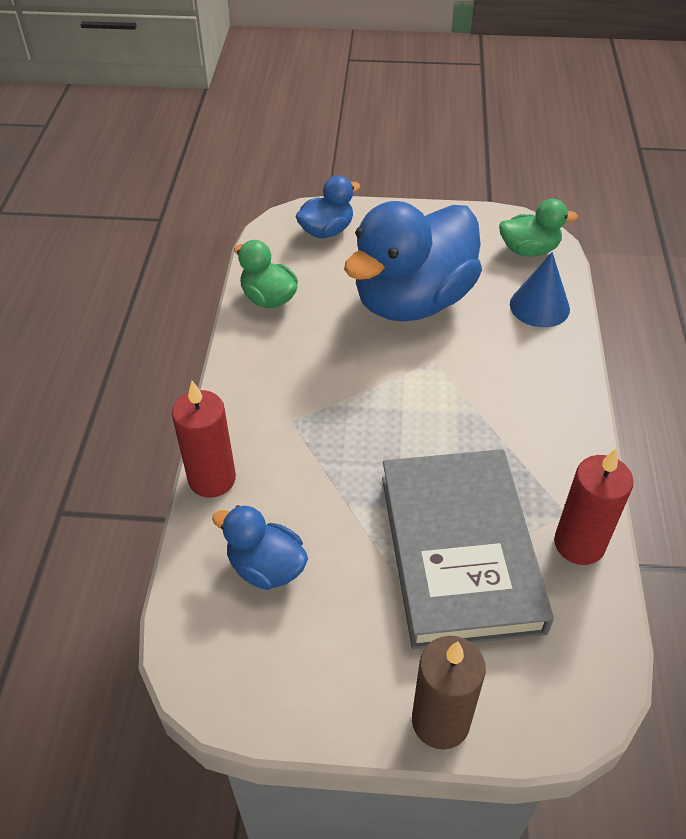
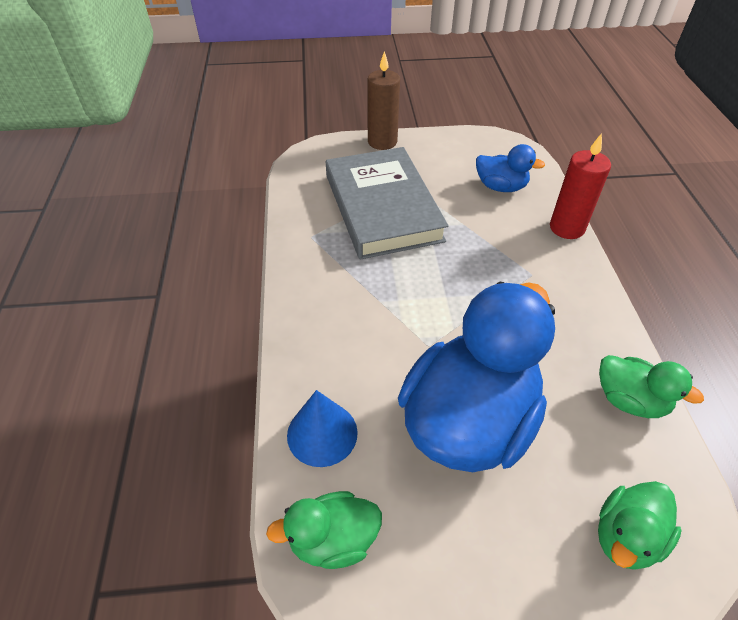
camera: 170 degrees right, 0 degrees up
blue duck [295,175,361,238] -> green duck [598,481,682,570]
red candle [554,449,634,565] -> none

